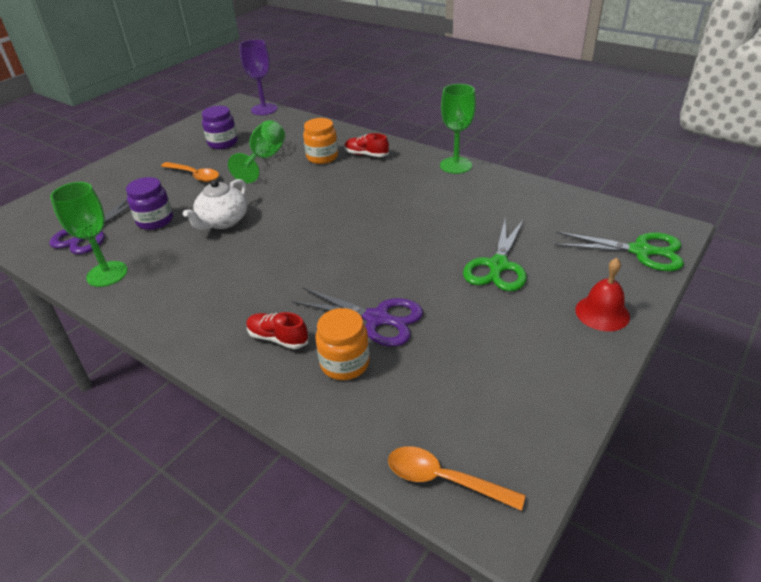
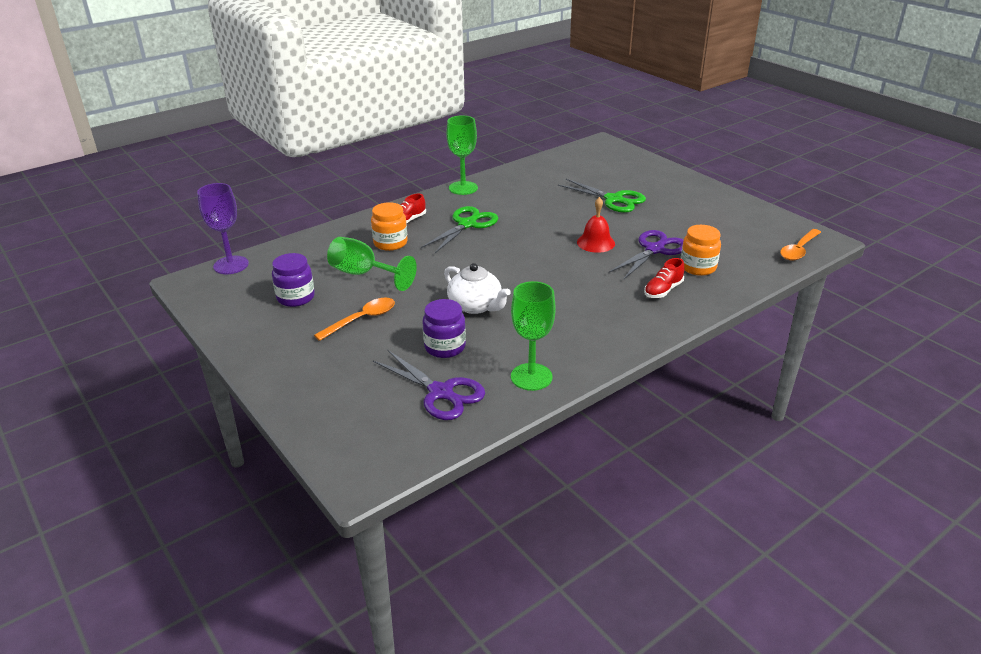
camera: 75 degrees left, 5 degrees down
green scissors [555,232,684,271] -> green scissors moved to [421,206,498,253]
red bell [575,258,630,331] -> red bell moved to [577,197,615,253]

